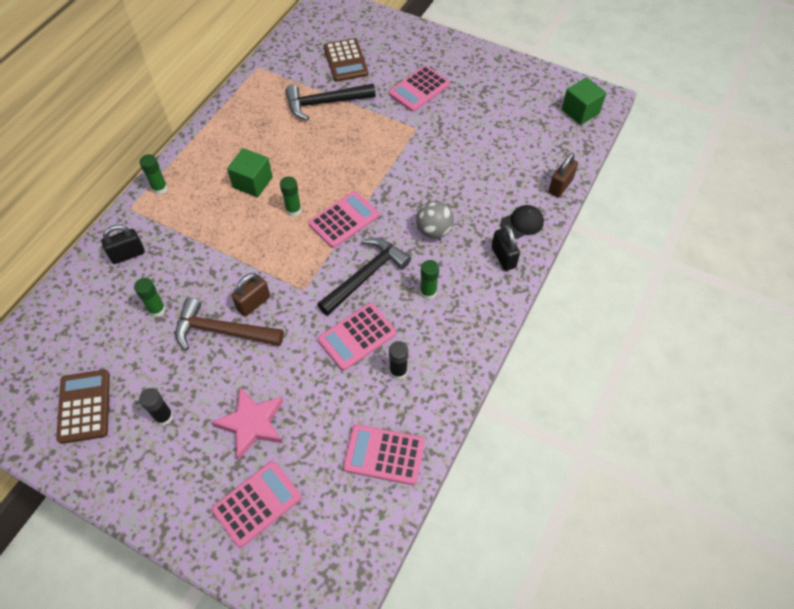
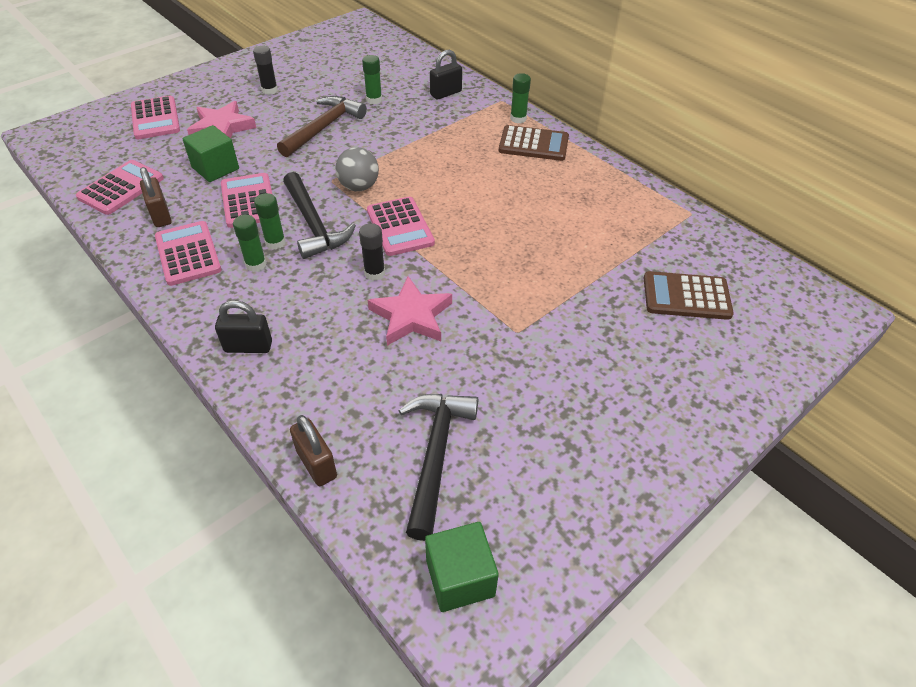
camera: 110 degrees right, 10 degrees down
brown calculator [56,370,110,444] -> brown calculator moved to [499,125,569,161]
black padlock [102,225,145,264] -> black padlock turned 60 degrees clockwise [430,50,462,100]
green cube [227,148,273,197] -> green cube moved to [182,125,239,182]
brown padlock [232,273,270,316] -> brown padlock moved to [140,167,172,227]
green glue stick [280,176,301,216] -> green glue stick moved to [254,193,286,250]
black hammer [285,84,376,120] -> black hammer moved to [398,394,478,541]
pink calculator [389,66,450,112] -> pink calculator moved to [155,221,221,286]
black glue stick [389,341,408,380] -> black glue stick moved to [359,223,385,281]
grey ball [416,201,454,239] -> grey ball moved to [335,147,379,191]
black cap [500,205,544,239] -> none
none -> pink star [368,276,452,346]

